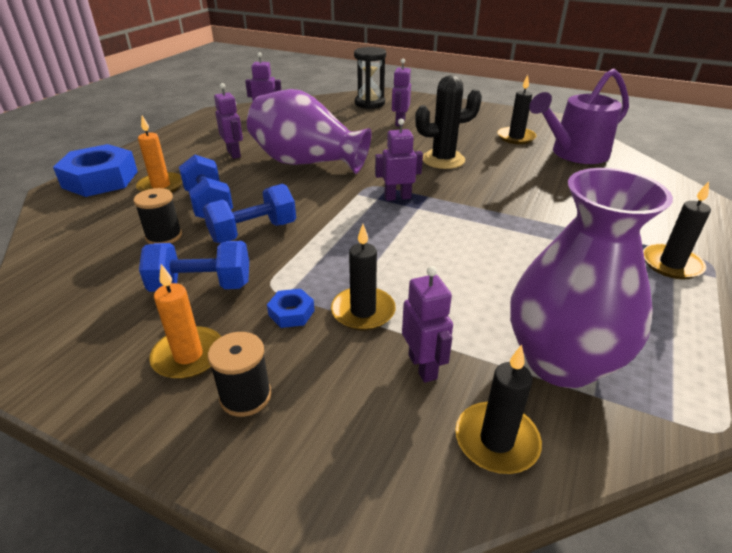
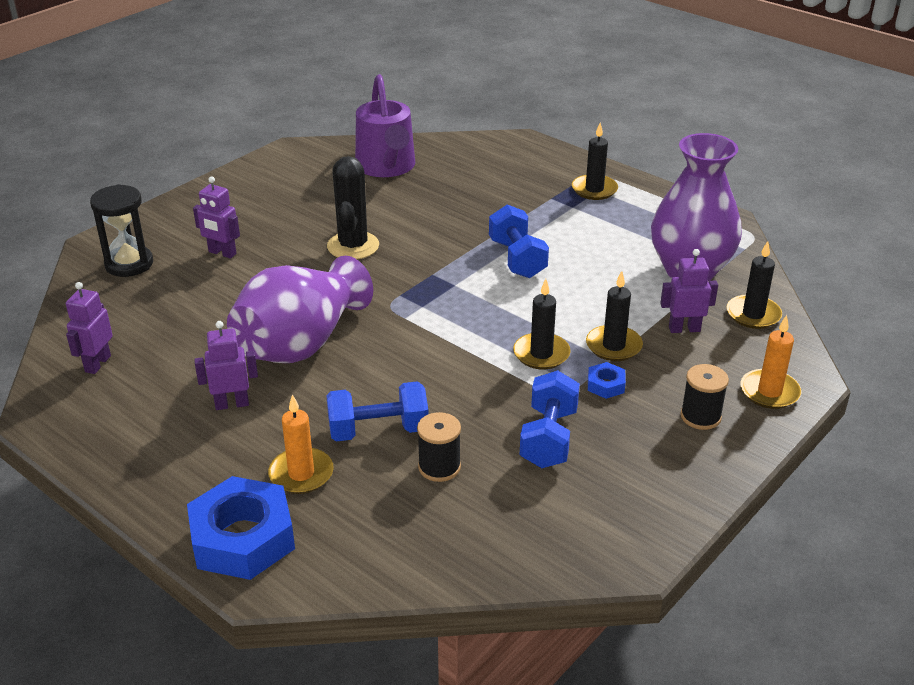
camera: 75 degrees left, 0 degrees up
orange candle [149,264,221,379] -> orange candle moved to [741,315,801,409]
blue dumbbell [203,184,296,243] -> blue dumbbell moved to [489,204,549,278]
purple robot [375,119,423,201] -> none
black candle [497,75,537,144] -> black candle moved to [513,279,571,369]

